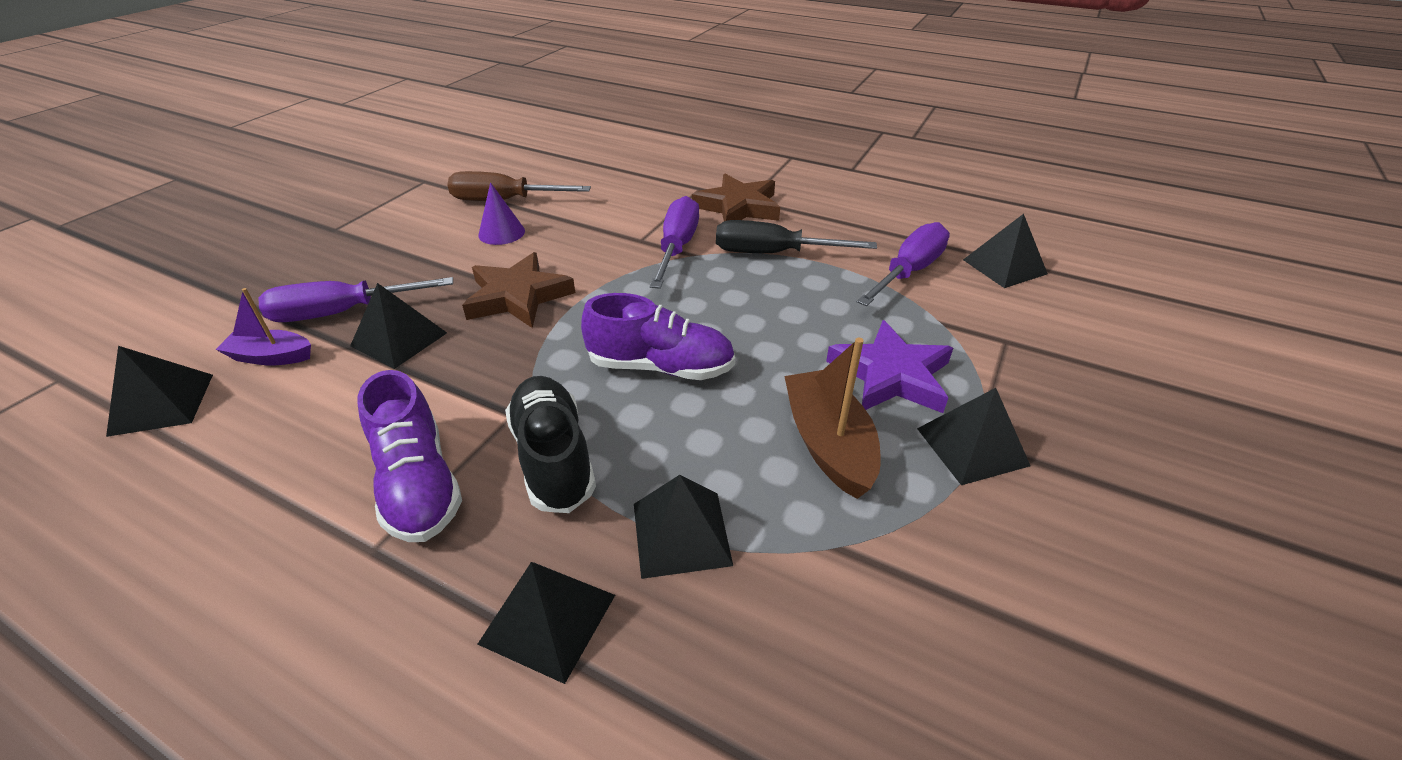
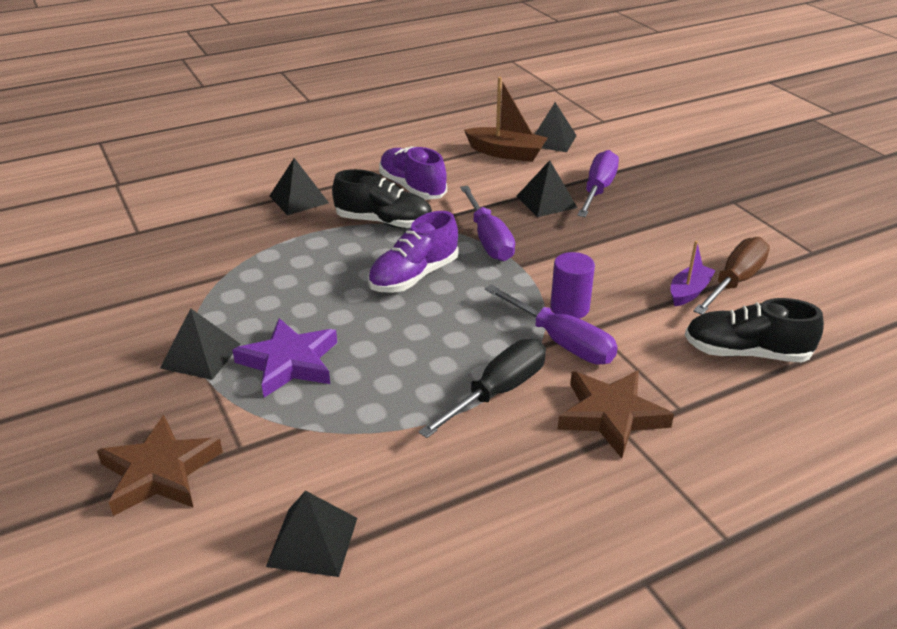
camera: 125 degrees right, 5 degrees down
purple boat [215,288,311,366] -> purple boat moved to [670,241,716,306]
purple shoe [358,370,462,542] -> purple shoe turned 45 degrees clockwise [379,147,447,200]
brown star [462,252,575,328] -> brown star moved to [97,415,223,516]
purple cone [478,182,525,245] -> none
black pyramid [634,475,733,579] -> none
brown boat [784,338,881,499] -> brown boat moved to [464,77,548,162]
purple screwdriver [857,222,950,306] -> purple screwdriver moved to [460,186,515,261]
none -> purple cylinder [550,252,595,319]
none -> black shoe [685,298,824,362]

